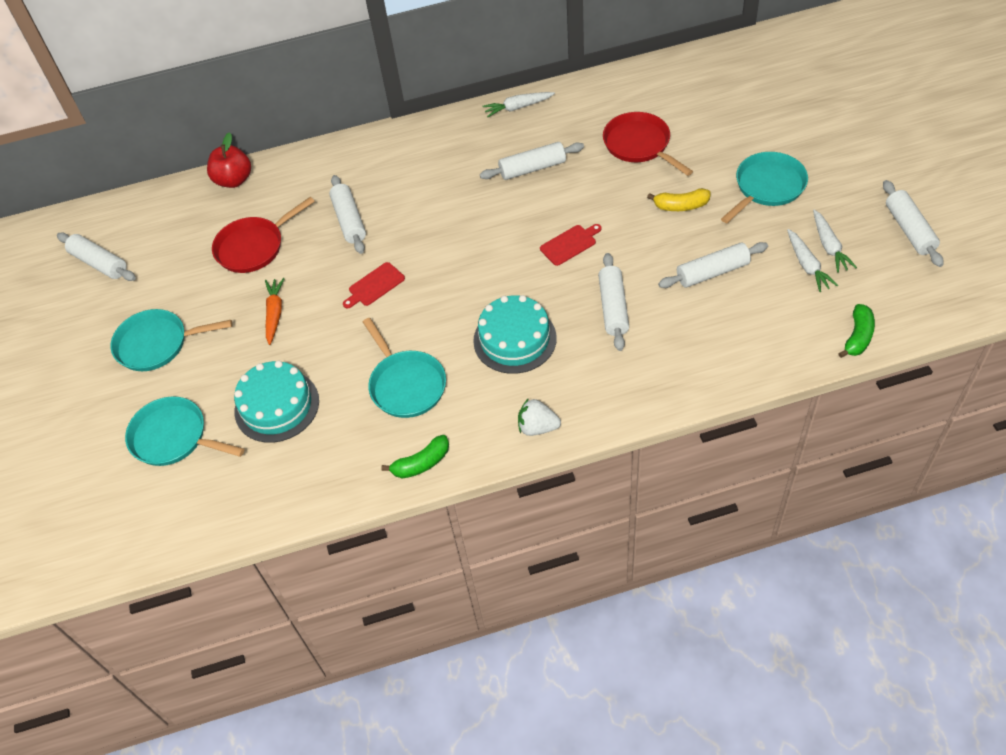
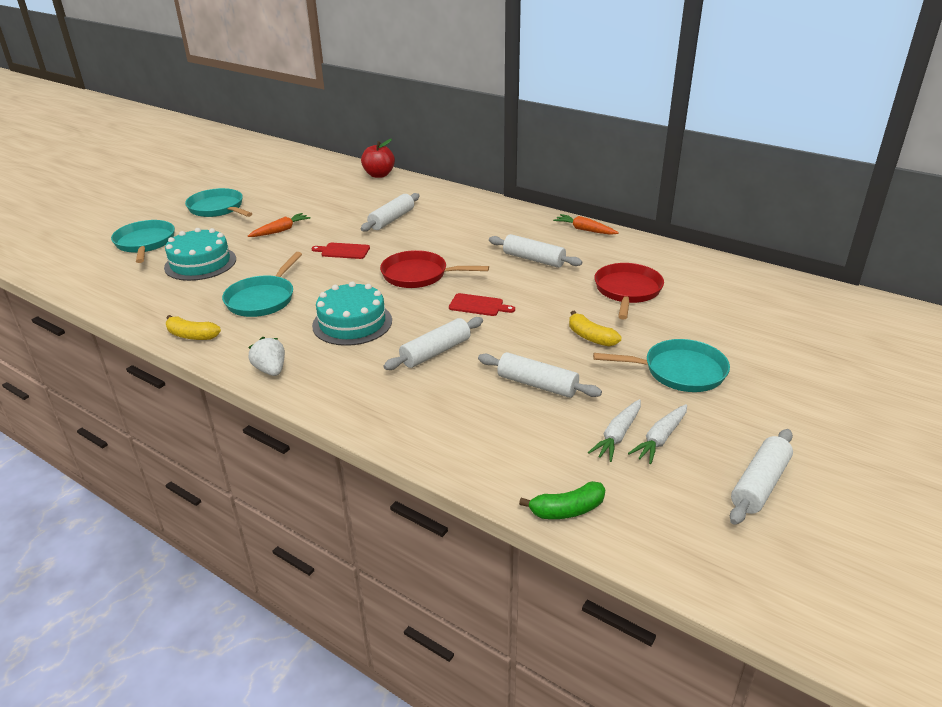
camera: 45 degrees right, 20 degrees down
white rolling pin [57,232,136,281] -> none
red pan [212,197,315,273] -> red pan moved to [380,250,489,288]
green banana [381,435,449,478] -> yellow banana [166,315,221,340]
white carrot [483,92,555,117] -> orange carrot [553,214,619,235]

